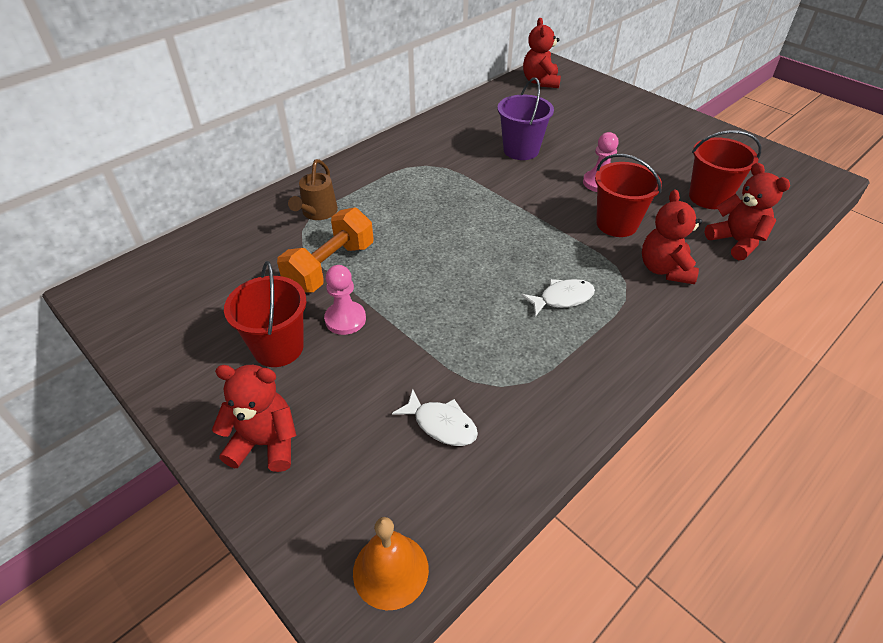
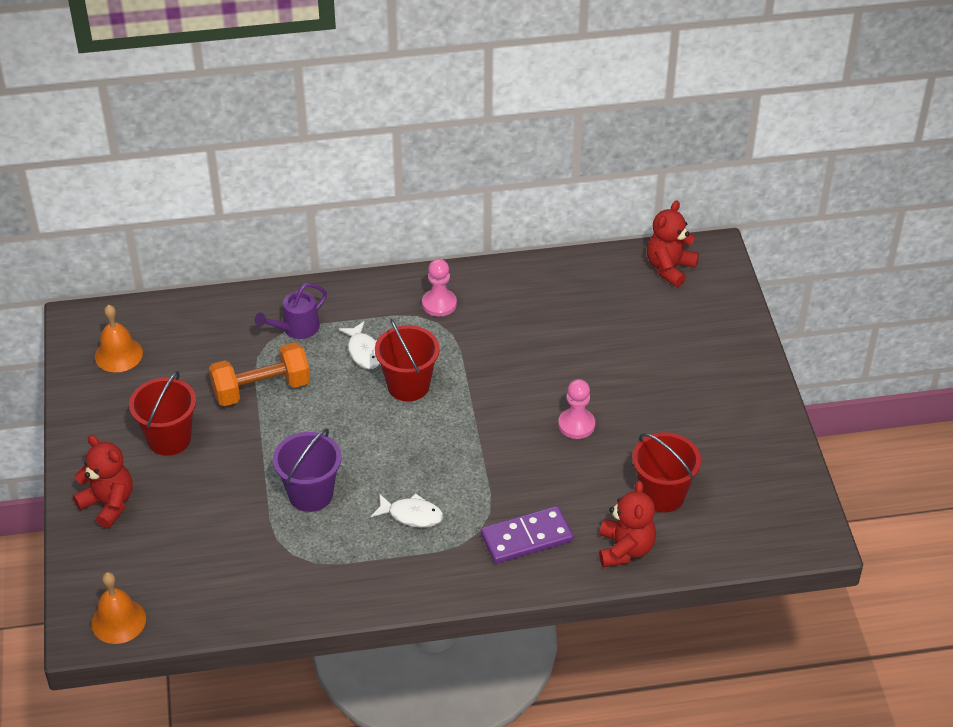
camera: 35 degrees right, 0 degrees up
brown watering can [288,159,338,220] -> purple watering can [255,283,327,339]
pink pawn [324,265,366,335] -> pink pawn moved to [422,259,457,317]
white fish [392,389,478,446] -> white fish moved to [339,322,380,369]
purple bucket [497,77,554,160] -> purple bucket moved to [273,429,341,512]
red bucket [595,154,662,237] -> red bucket moved to [375,319,440,402]
red teddy bear [642,190,702,284] -> purple domino [481,506,573,564]
none -> orange bell [95,305,143,372]

